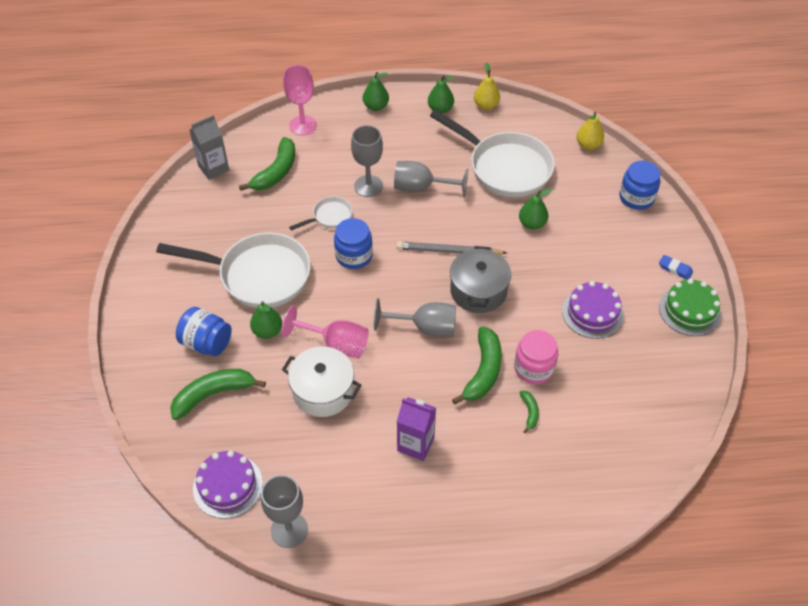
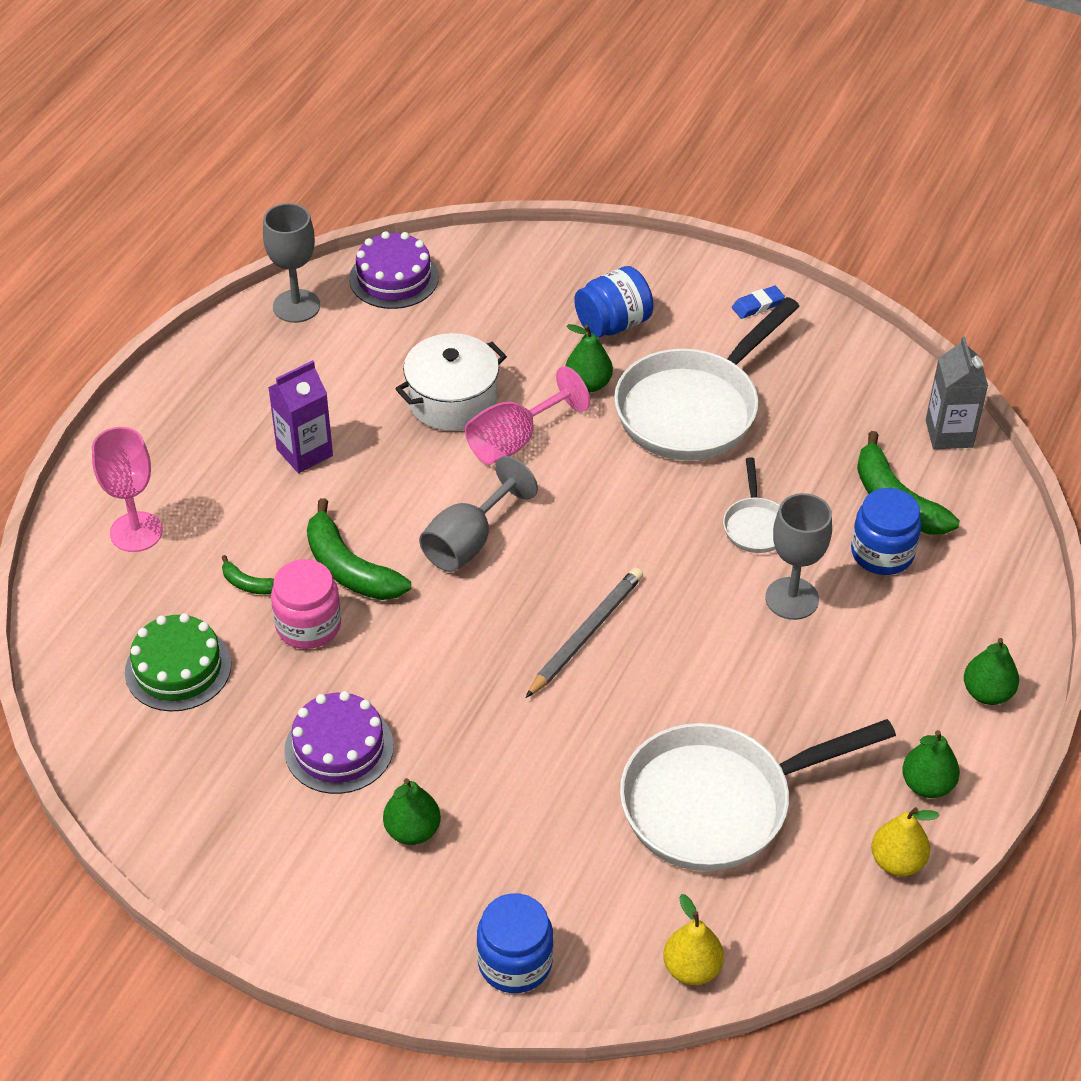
camera: 120 degrees right, 5 degrees down
green banana [170,369,266,420] -> none
pink goblet [283,65,317,136] -> pink goblet moved to [92,427,163,552]
blue jar [334,218,373,269] -> blue jar moved to [851,488,922,575]
grey goblet [394,161,468,198] -> none
grey pot [450,246,511,313] -> none
green pear [519,189,552,230] -> green pear moved to [383,778,441,845]
blue eraser [659,255,693,280] -> blue eraser moved to [732,286,785,319]
green cake [659,279,721,336] -> green cake moved to [125,613,231,712]

